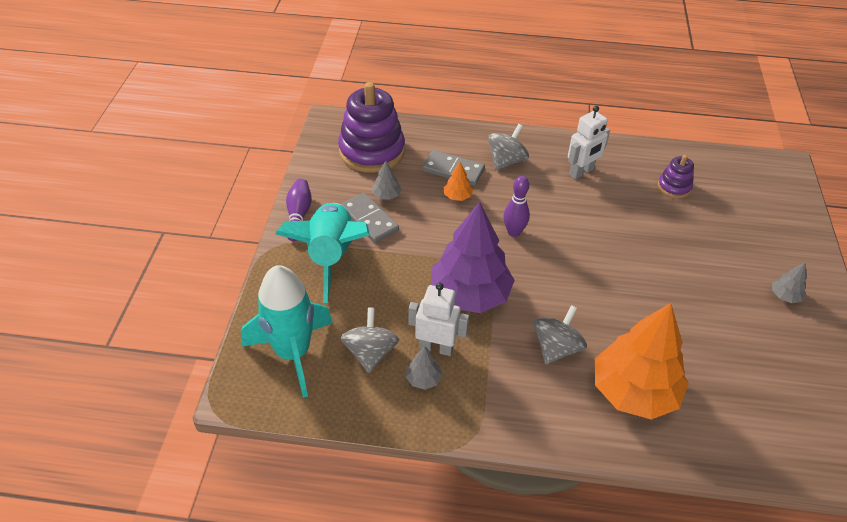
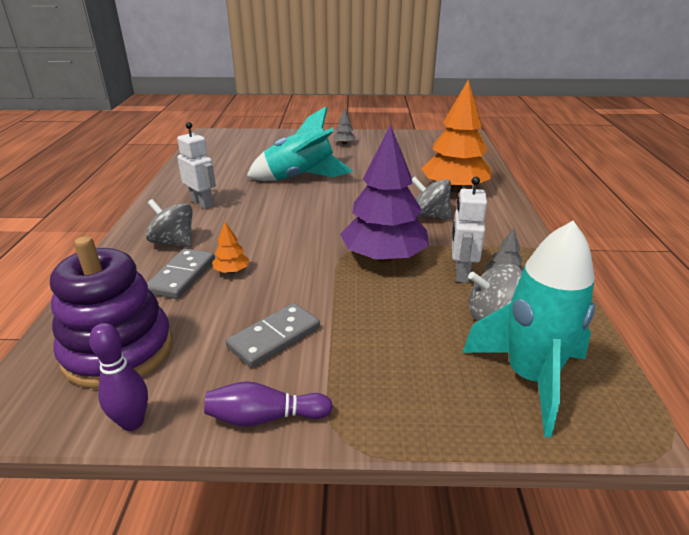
camera: 95 degrees left, 15 degrees down
turquoise rocket [275,203,370,303] -> turquoise rocket moved to [246,107,353,181]
grey tree [372,161,402,200] -> none
purple bowling pin [504,176,530,237] -> purple bowling pin moved to [89,323,148,431]
purple stacking toy [658,155,694,198] -> none

